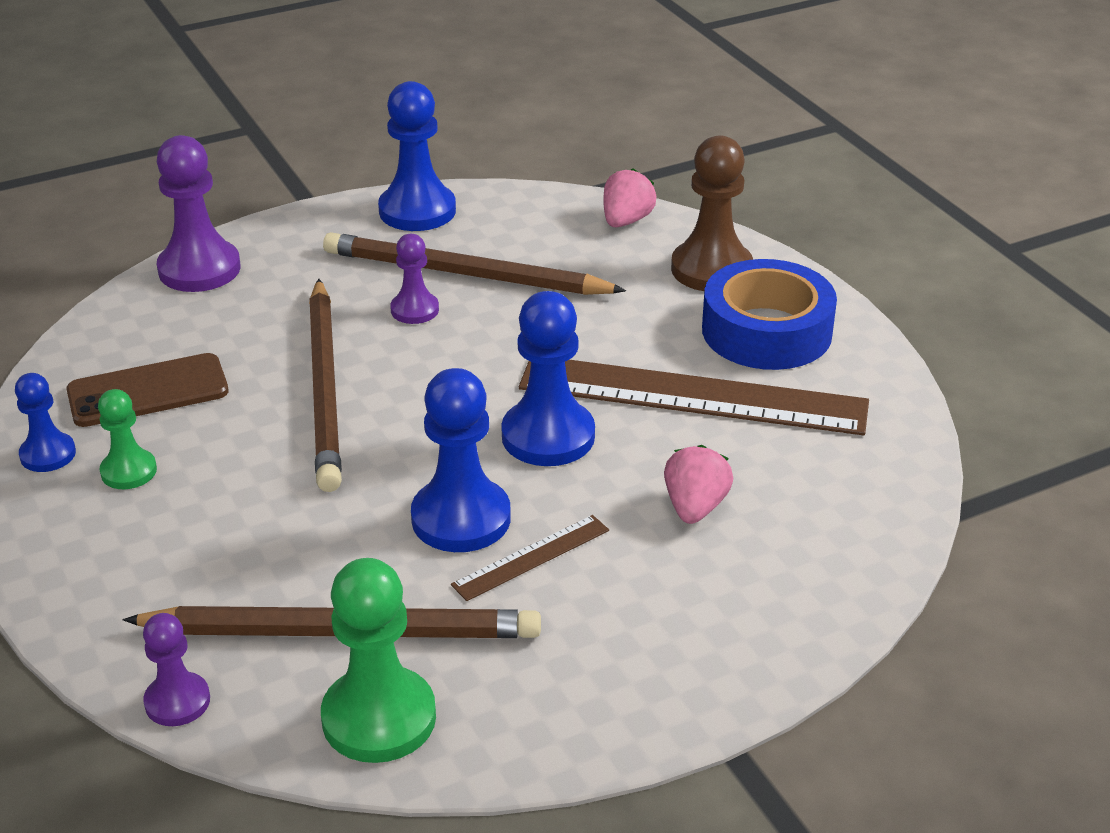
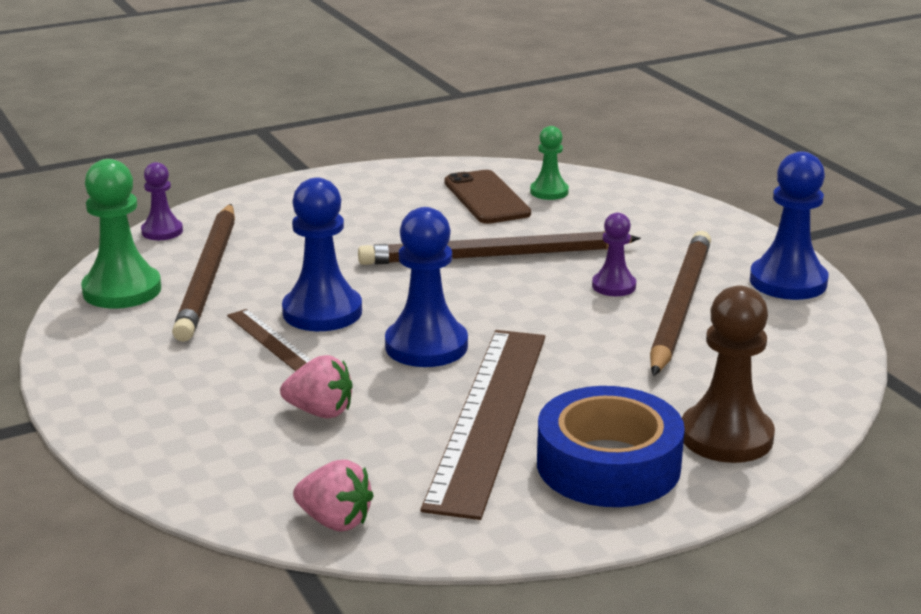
camera: 90 degrees right, 10 degrees down
blue pawn [15,373,76,472] -> none
green pawn [98,389,157,489] -> green pawn moved to [530,126,569,200]
purple pawn [157,135,240,292] -> none
pink strawberry [603,168,657,228] -> pink strawberry moved to [293,460,374,531]

